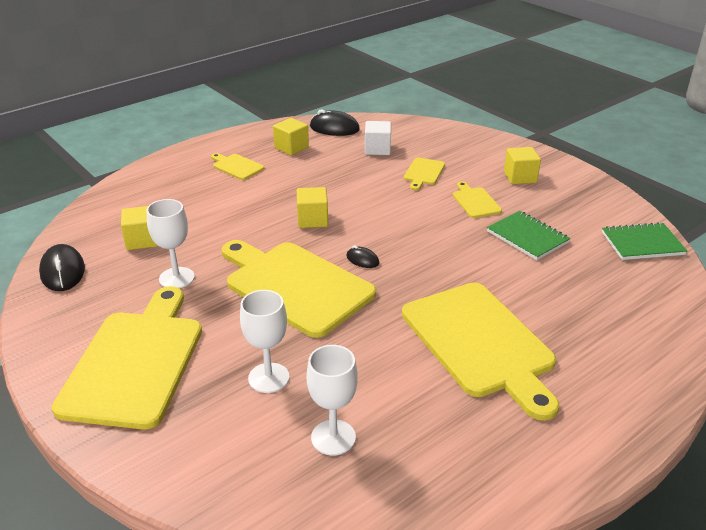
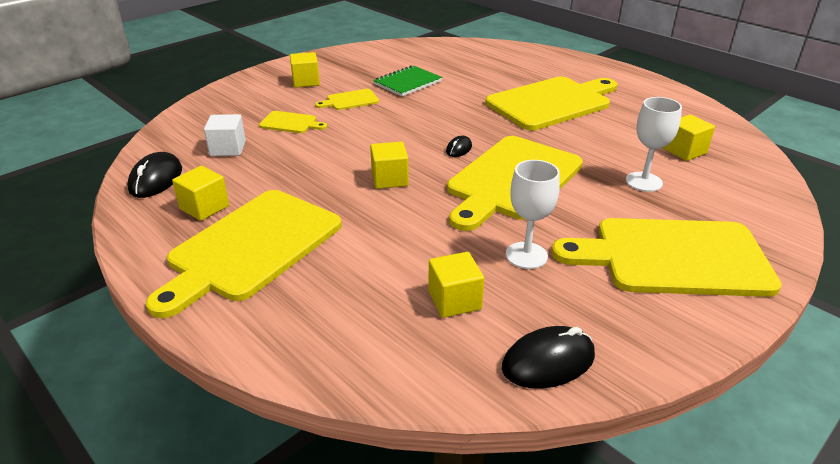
camera: 95 degrees left, 0 degrees up
yellow cutting board [211,153,264,180] -> yellow cutting board [146,190,342,318], size x2.29
white goblet [307,345,358,455] -> yellow cube [663,115,715,161]
green notebook [602,222,687,260] -> none

